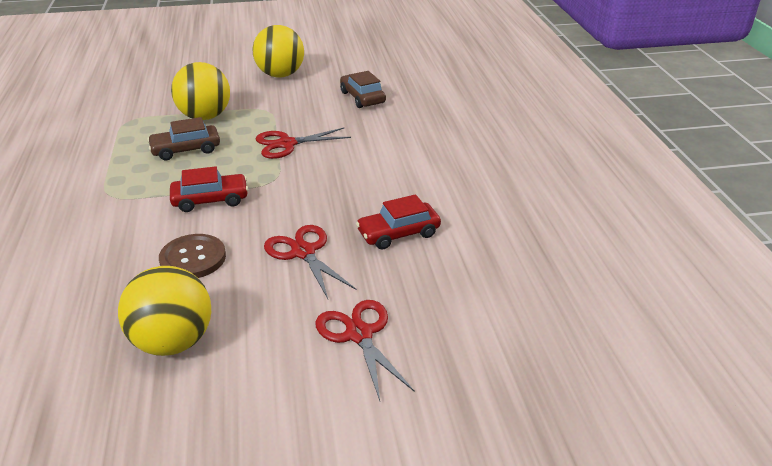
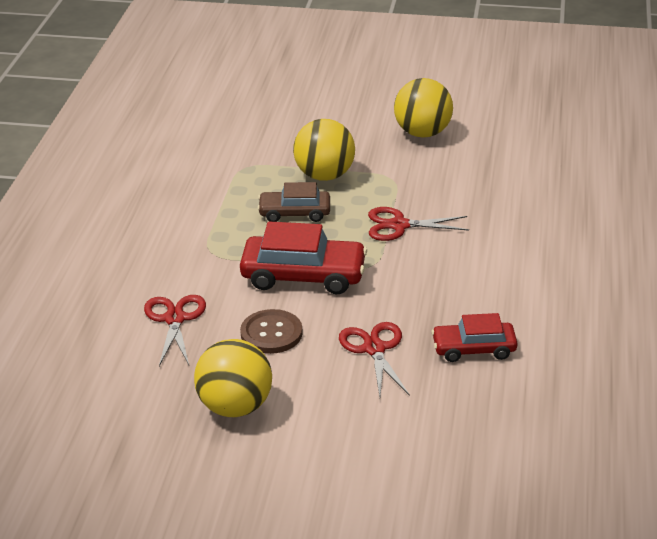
camera: 20 degrees right, 0 degrees up
red car [170,166,249,212] -> red car [240,221,367,294], size x1.60
red scissors [315,300,415,401] -> red scissors moved to [144,295,206,366]
brown car [340,71,386,108] -> none

